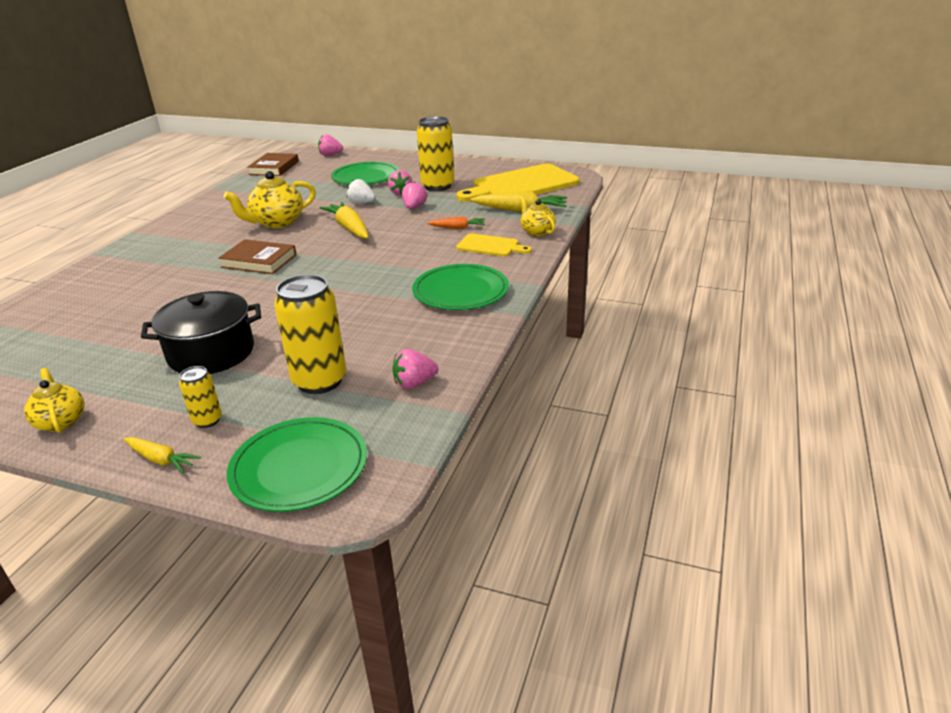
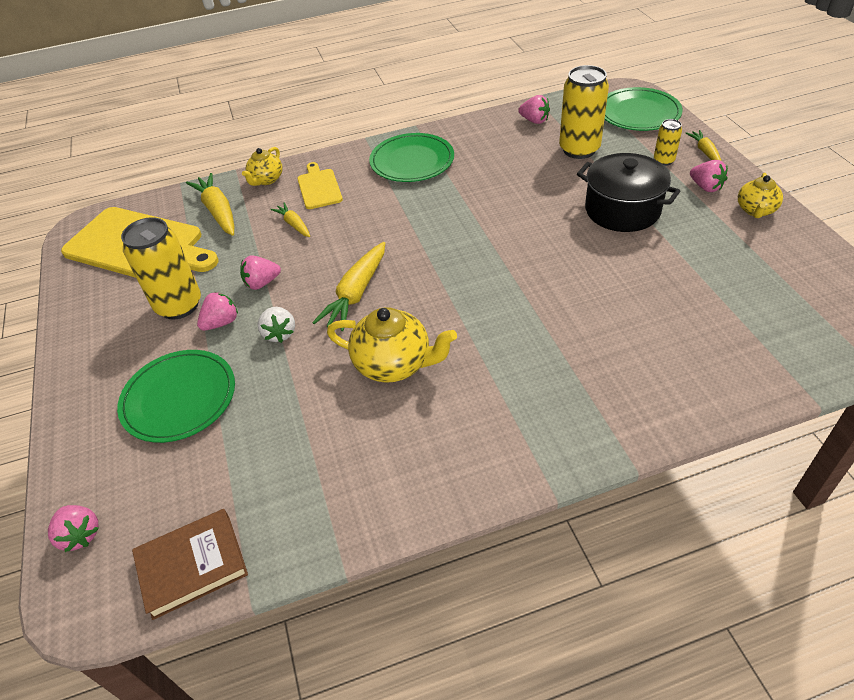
camera: 125 degrees left, 15 degrees up
brown book [219,239,297,274] -> none
orange carrot [427,217,485,229] -> yellow carrot [270,202,310,237]
none -> pink strawberry [690,160,728,192]

